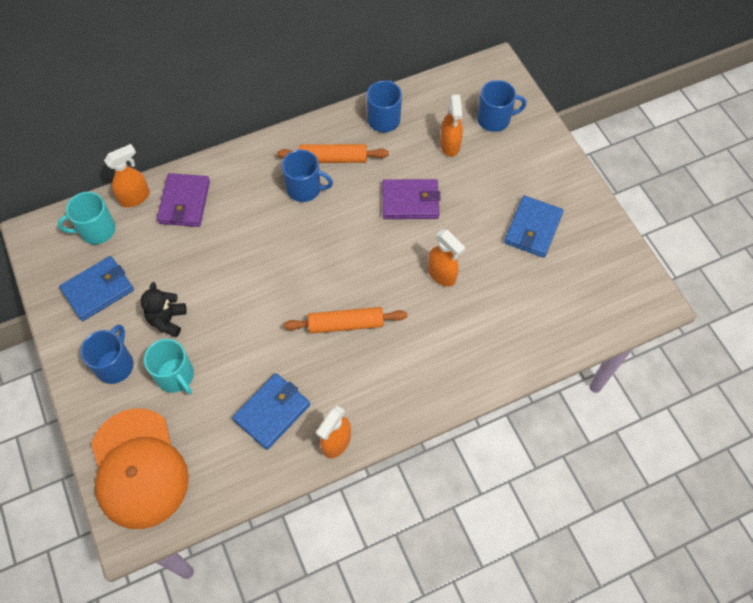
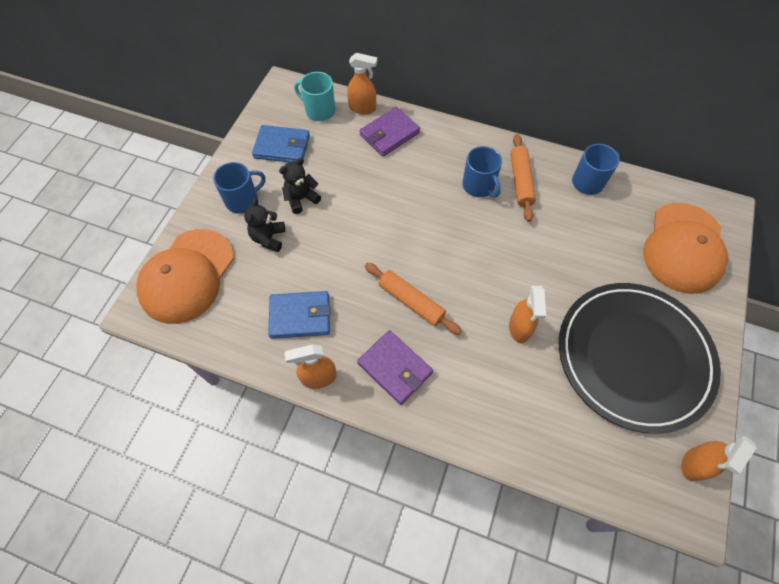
camera: 45 degrees right, 0 degrees up
turquoise mug [144,339,194,394] -> black teddy bear [244,198,285,252]
orange rolling pin [277,144,389,163] -> orange rolling pin turned 45 degrees clockwise [511,134,536,222]
purple wallet [382,179,441,219] -> purple wallet moved to [357,330,433,405]
orange spray bottle [440,94,463,157] -> orange spray bottle moved to [681,436,756,481]
blue mug [477,80,526,132] -> orange cap [643,203,728,294]
blue wallet [504,196,564,258] -> black plate [559,283,721,434]

